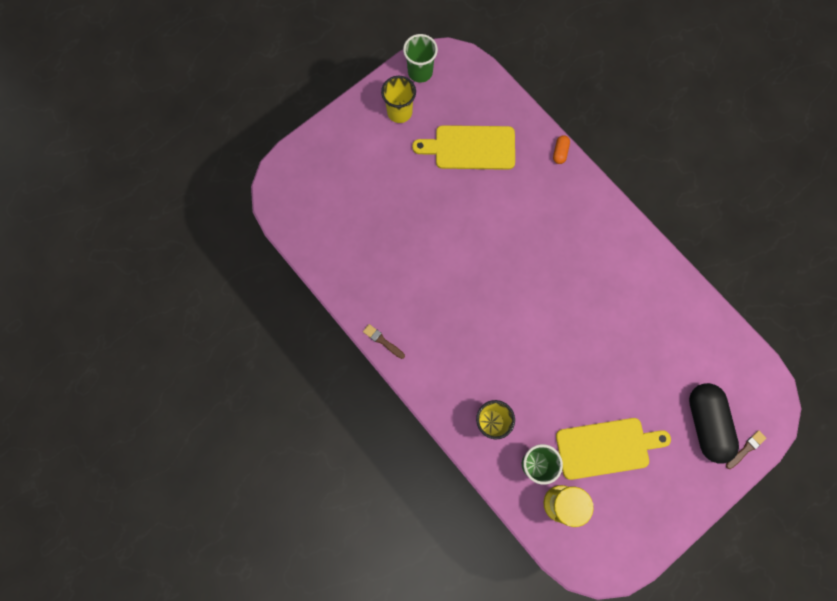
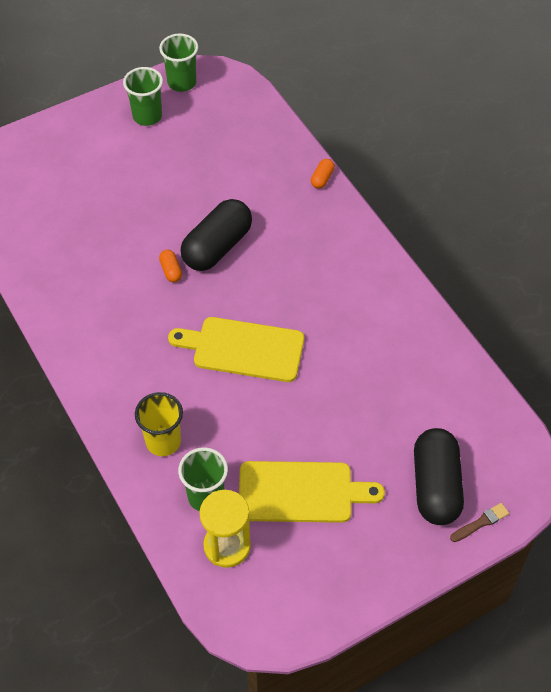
camera: 10 degrees right, 20 degrees down
brown brush [363,324,405,359] -> none
yellow cup [381,76,416,123] -> green cup [123,67,163,126]
yellow cutting board [412,125,515,170] -> yellow cutting board moved to [168,317,304,382]
none -> orange capsule [159,250,182,282]
none -> black capsule [181,199,252,271]

